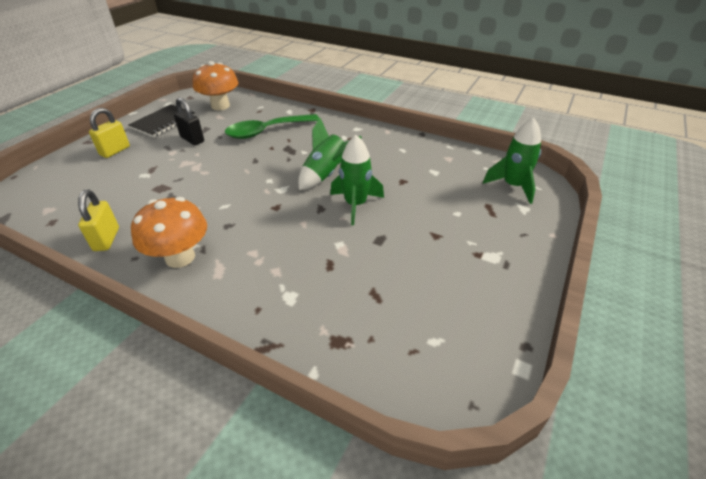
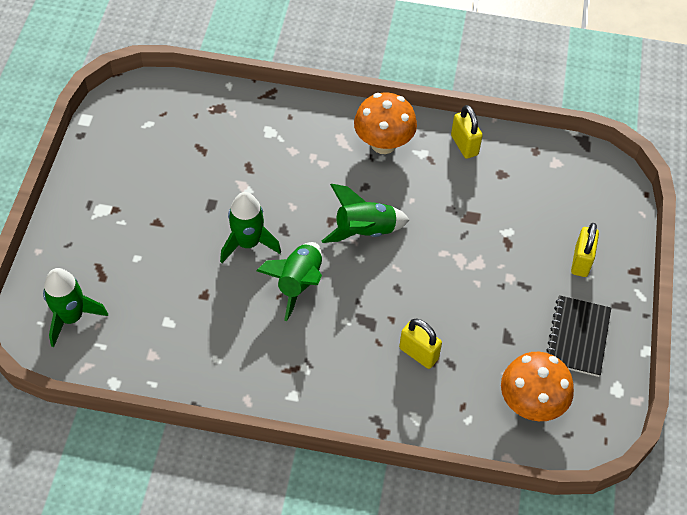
camera: 160 degrees right, 15 degrees up
black padlock [174,98,204,145] -> none
green spoon [225,114,319,139] -> yellow padlock [399,318,442,369]
none -> green rocket [322,184,409,243]

